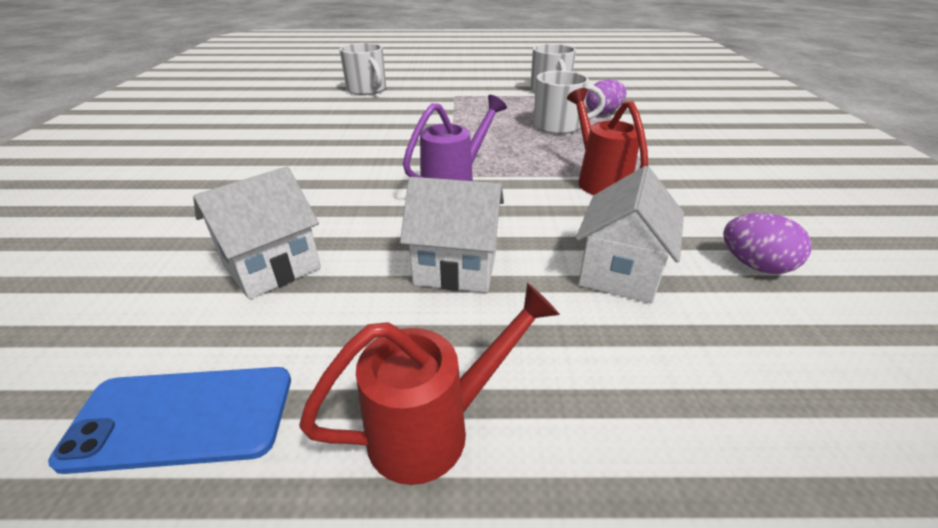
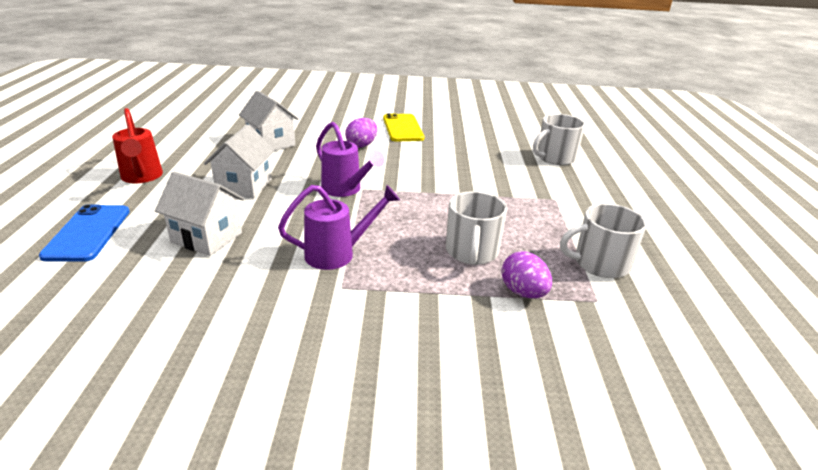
camera: 90 degrees right, 5 degrees down
blue phone [48,367,291,474] -> blue phone moved to [39,204,130,262]
red watering can [567,88,648,195] -> purple watering can [278,185,400,270]
purple egg [723,213,811,274] -> purple egg moved to [345,118,377,148]
none -> yellow phone [383,113,424,141]

